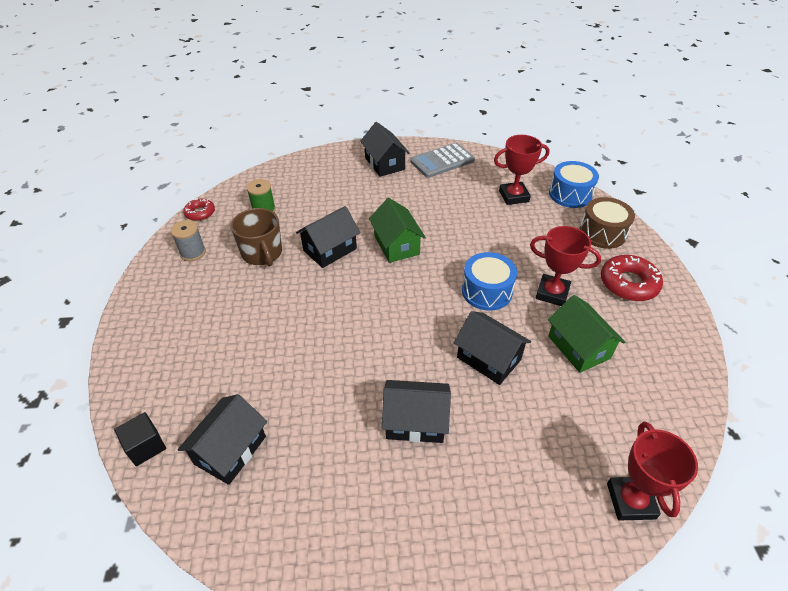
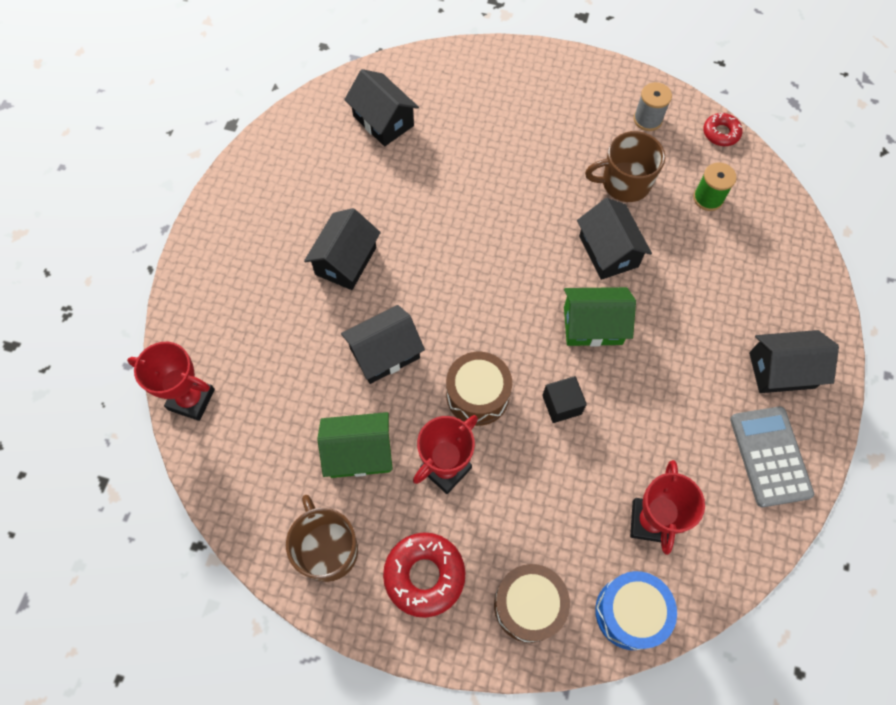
camera: 110 degrees right, 20 degrees up
black cube [114,412,166,466] -> black cube moved to [542,376,587,423]
blue drum [462,252,517,311] -> brown drum [446,352,512,426]
none -> brown mug [286,495,358,582]

